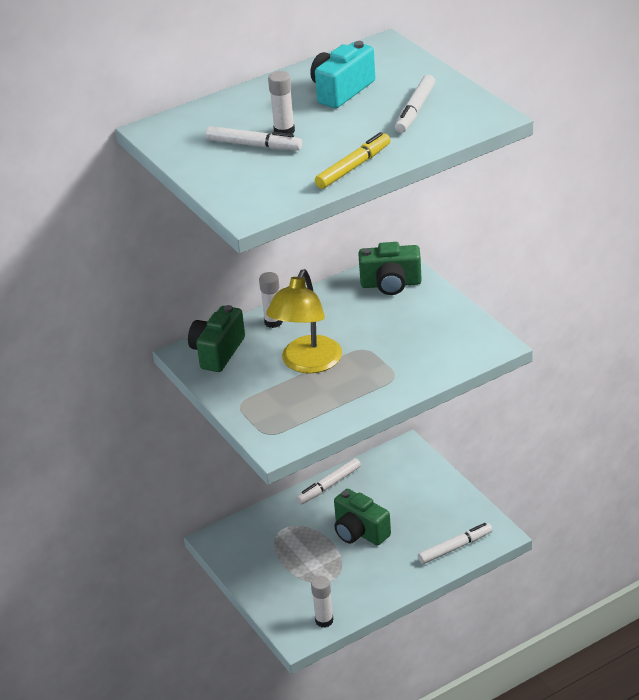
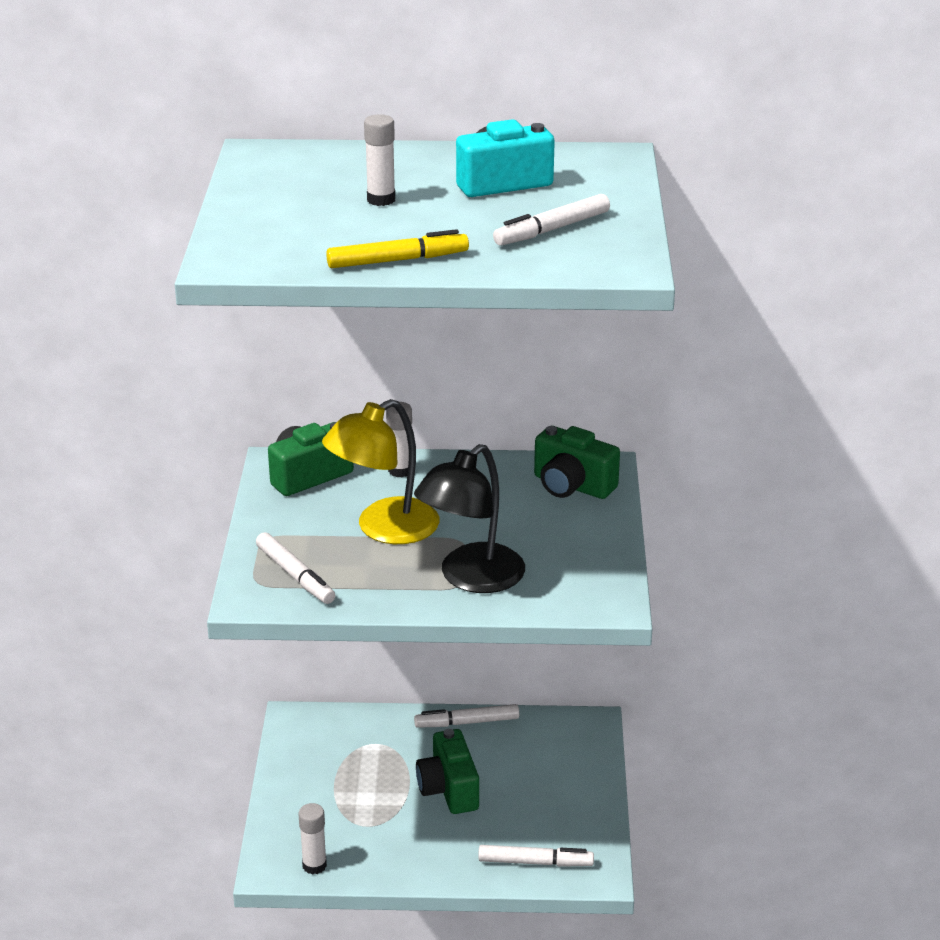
camera: 30 degrees right, 5 degrees down
white marker [206,126,302,150] -> white marker moved to [256,532,335,604]
none -> black lamp [414,444,525,593]

